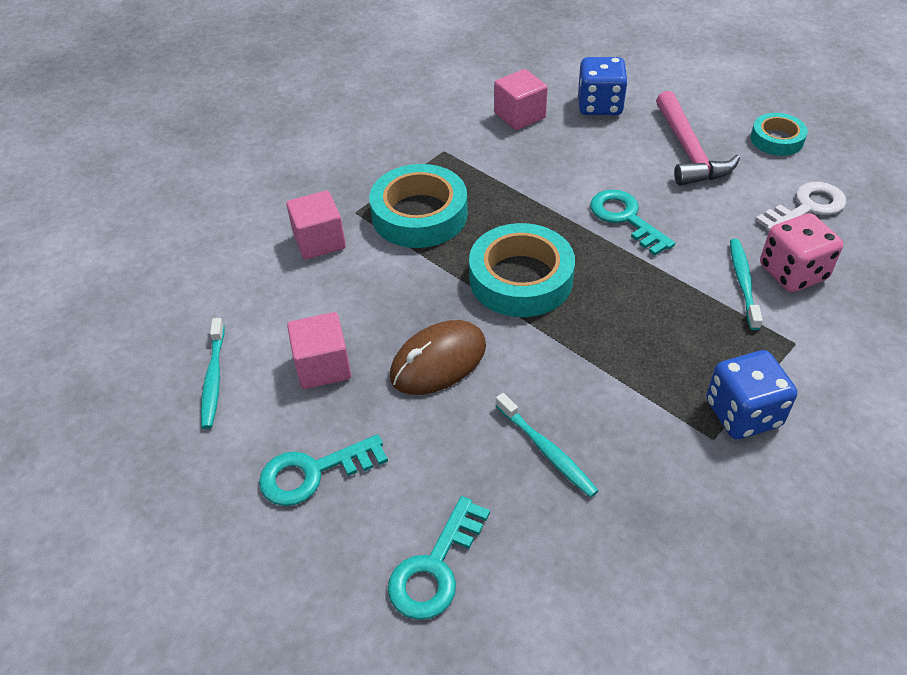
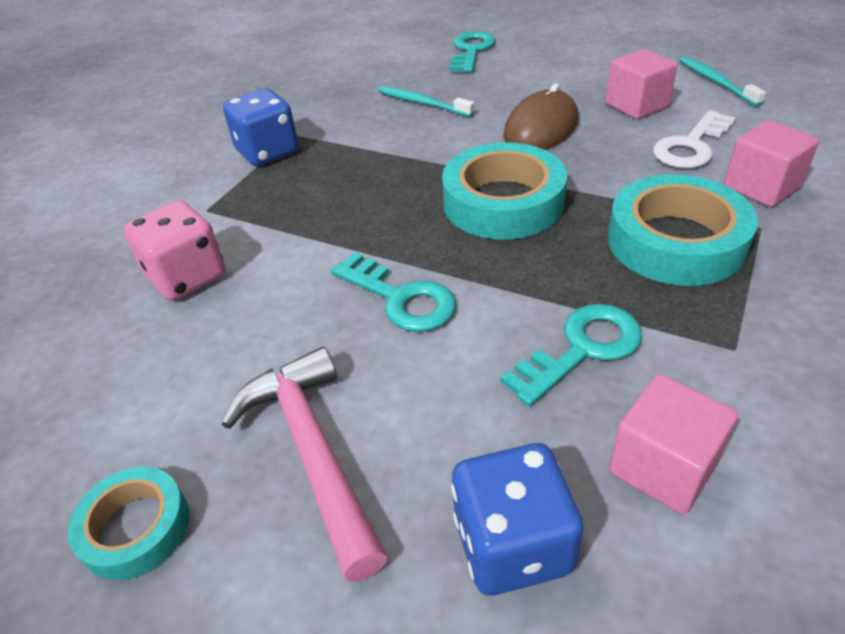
camera: 165 degrees right, 5 degrees down
turquoise key [259,434,388,506] -> turquoise key moved to [500,304,642,406]
turquoise toothbrush [730,239,763,330] -> none
white key [755,182,846,231] -> white key moved to [653,110,736,168]

